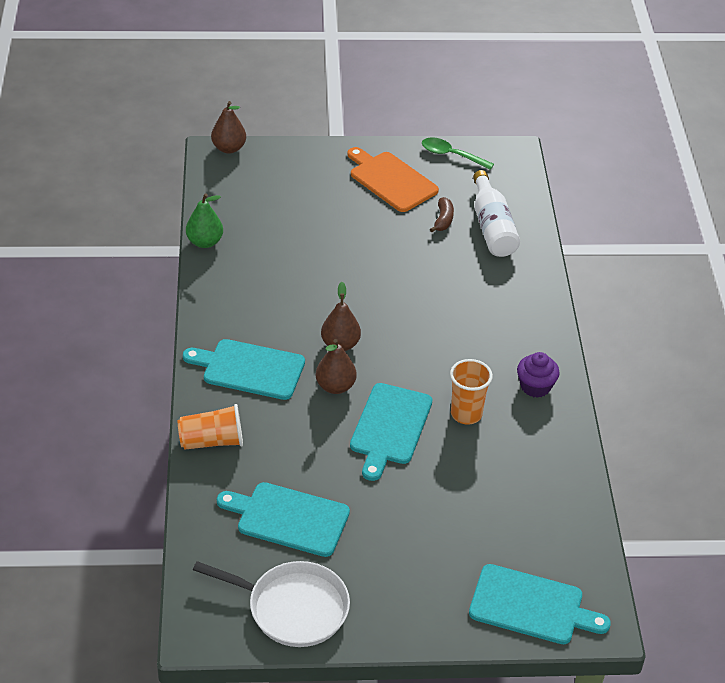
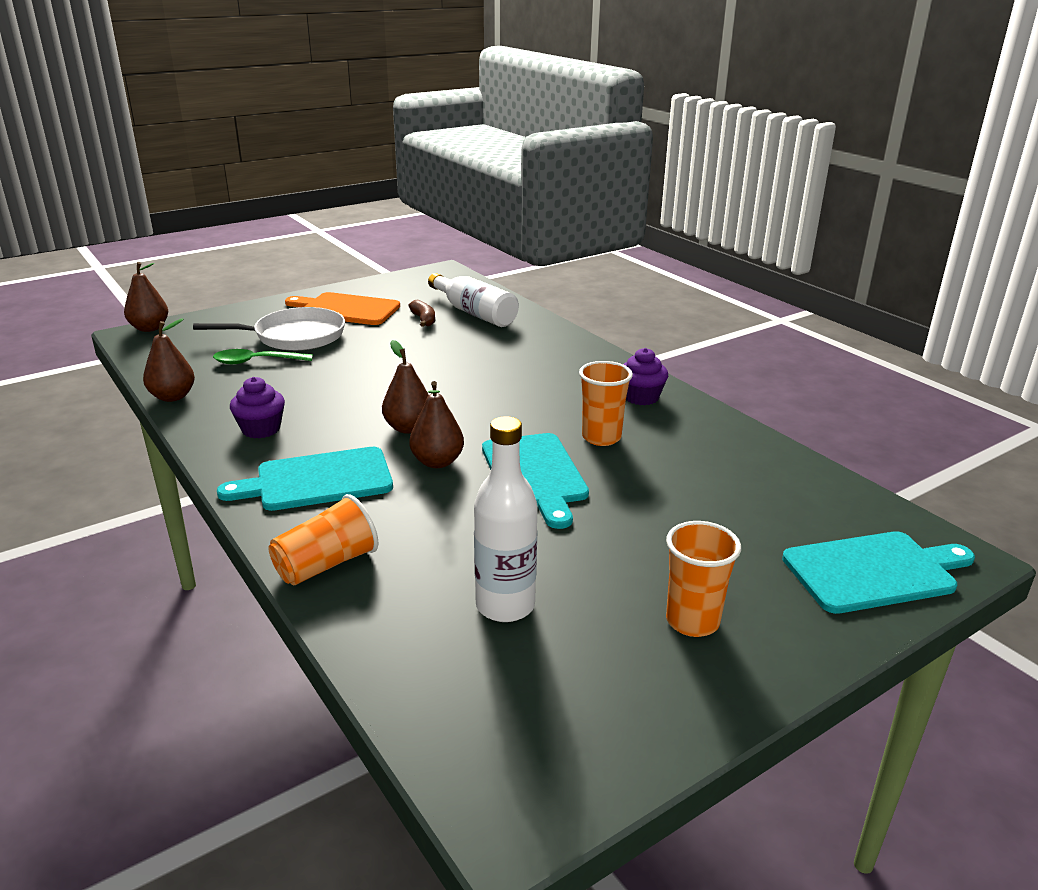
camera: 30 degrees left, 15 degrees down
green pear [186,193,223,248] -> brown pear [143,318,195,402]
white pan [193,561,350,647] -> white pan moved to [193,307,345,351]
turquoise cutting board [217,482,350,557] -> white bottle [474,416,538,622]
green spoon [422,137,494,170] -> green spoon moved to [213,349,313,364]
none -> purple cupcake [230,377,285,438]
none -> orange cup [666,521,741,637]

